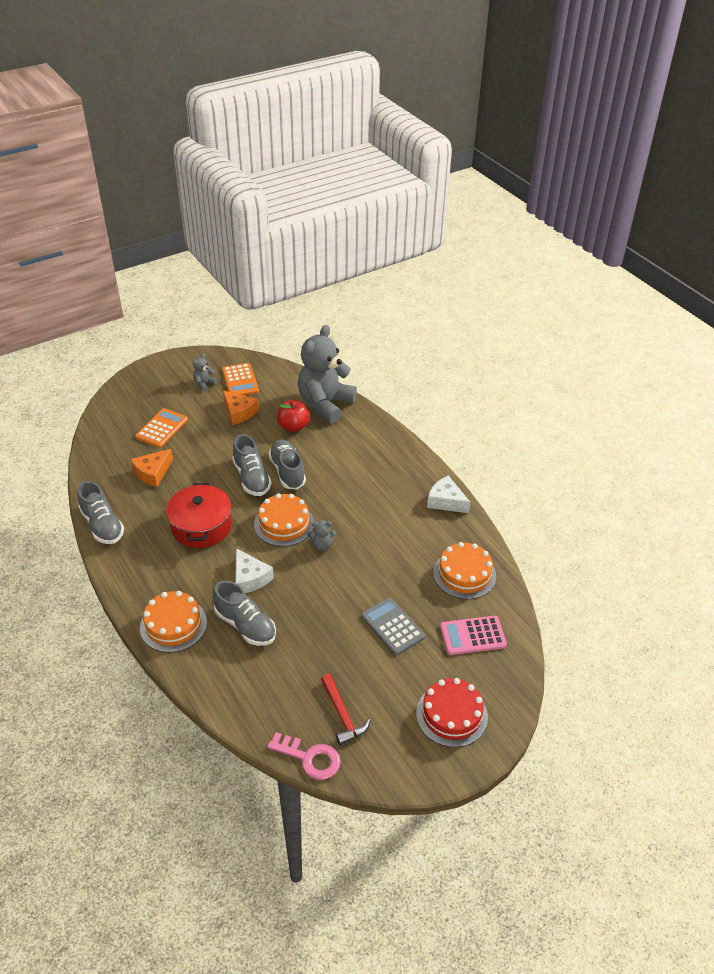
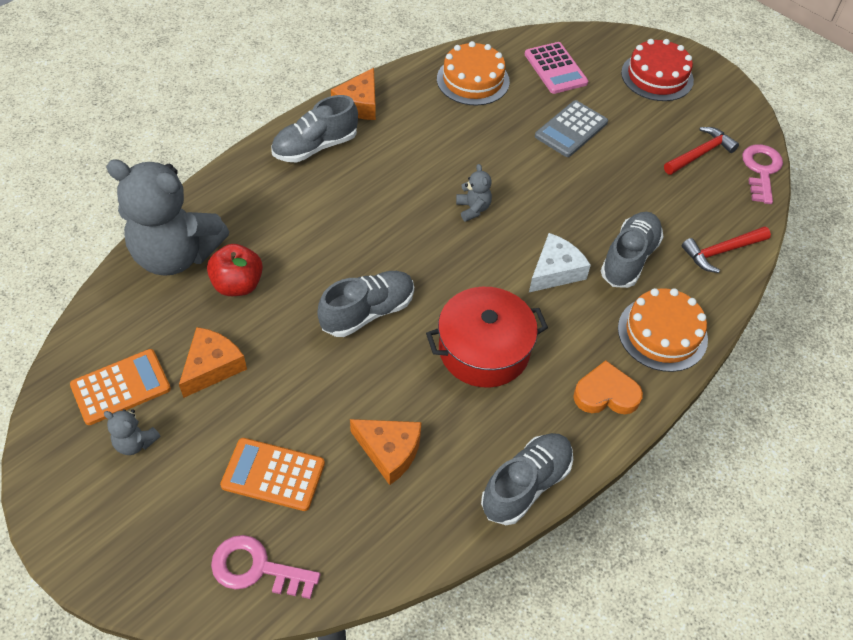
camera: 105 degrees left, 10 degrees up
orange cake [254,493,314,547] -> none
grey shoe [268,439,306,490] -> grey shoe moved to [271,95,358,163]
white cheese [427,475,471,513] -> orange cheese [331,68,376,120]
none -> pink key [211,535,320,599]
none -> orange heart [573,360,643,414]
none -> red hammer [682,226,771,273]

